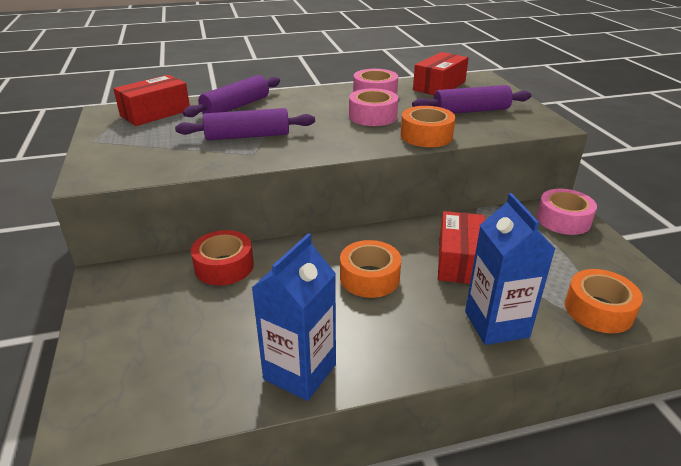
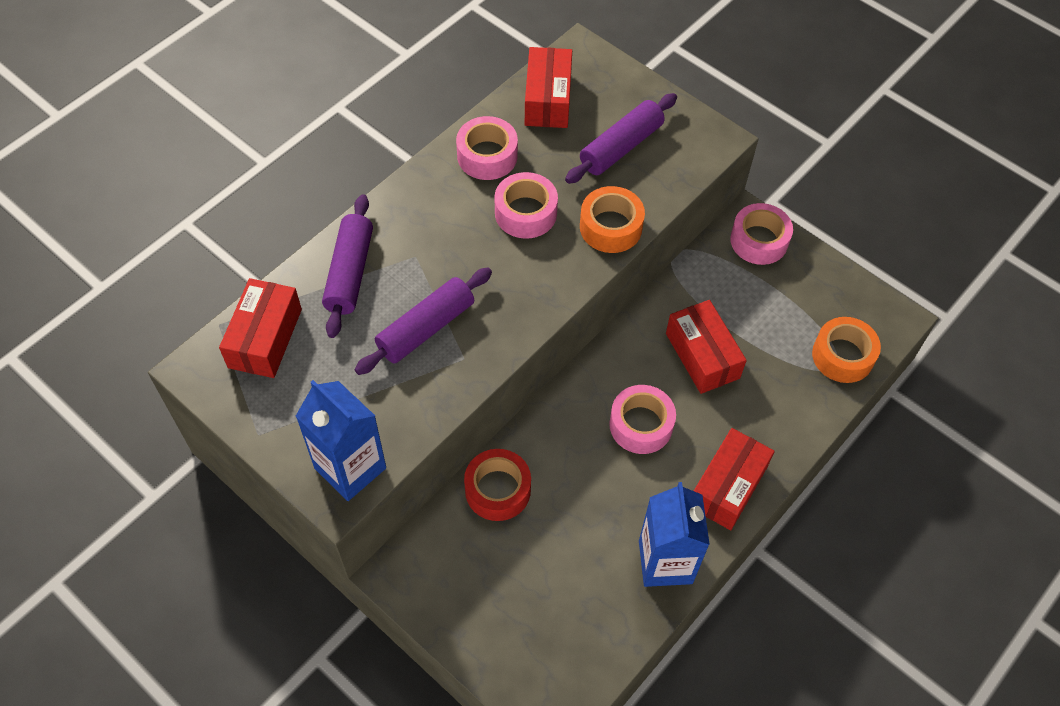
camera: 35 degrees left, 25 degrees up
orange tape [340,240,401,298] -> pink tape [609,385,676,454]
blue carton [465,193,555,345] -> blue carton moved to [296,380,386,501]
none -> red box [694,428,775,530]

